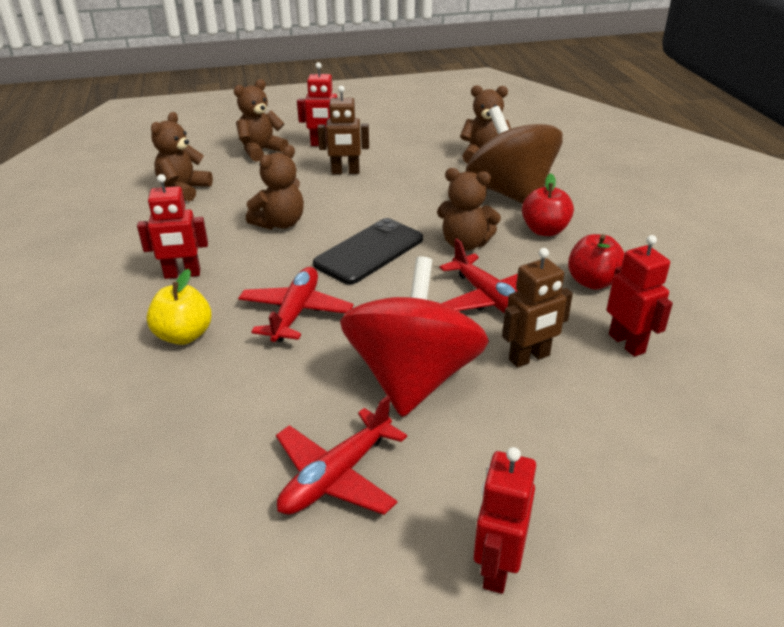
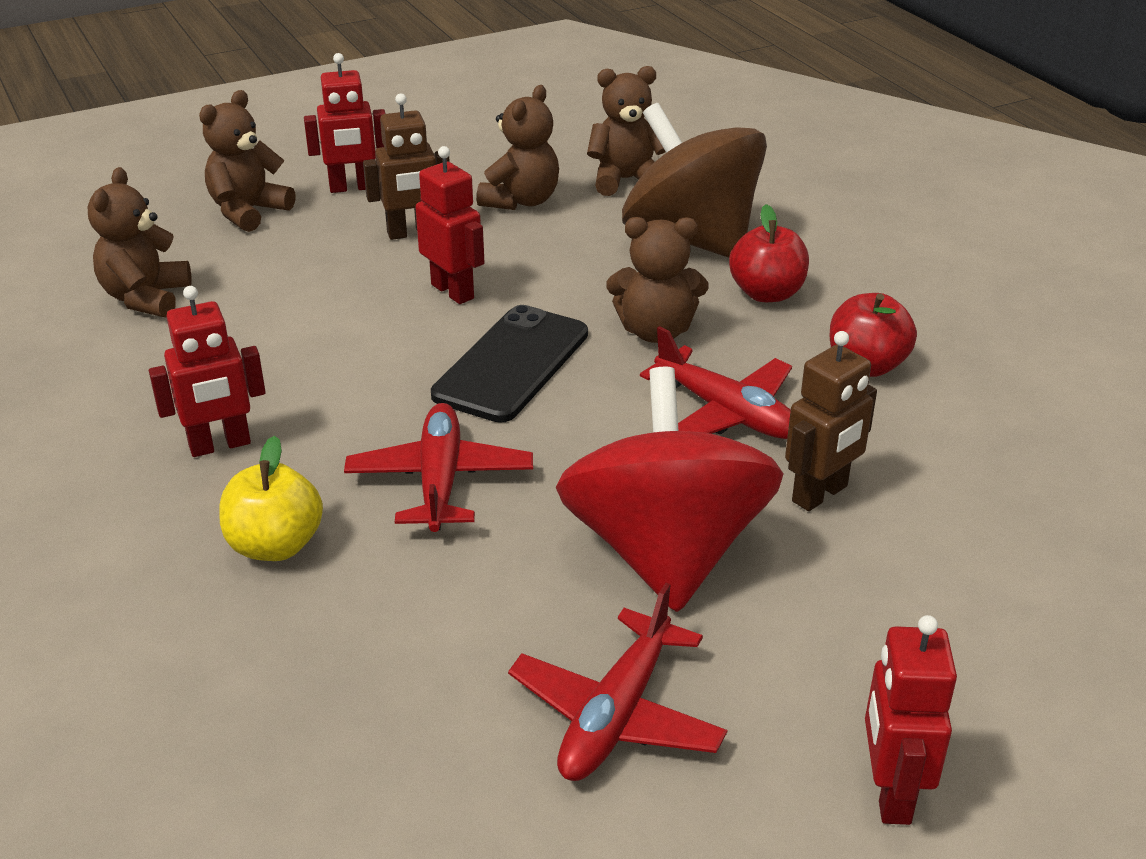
camera: 15 degrees left, 0 degrees up
brown teddy bear [246,145,304,230] -> brown teddy bear moved to [477,85,559,210]
red robot [607,235,673,357] -> red robot moved to [416,146,485,304]

